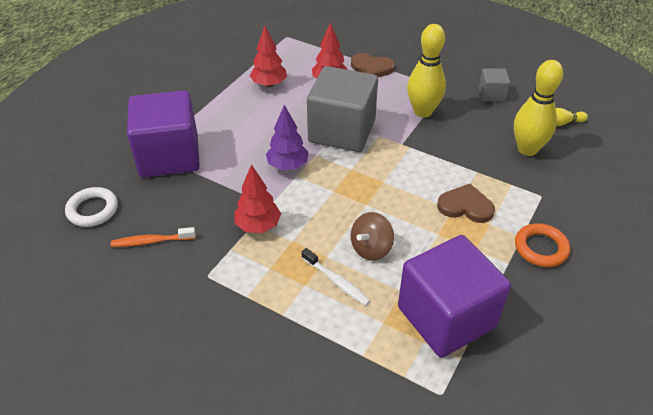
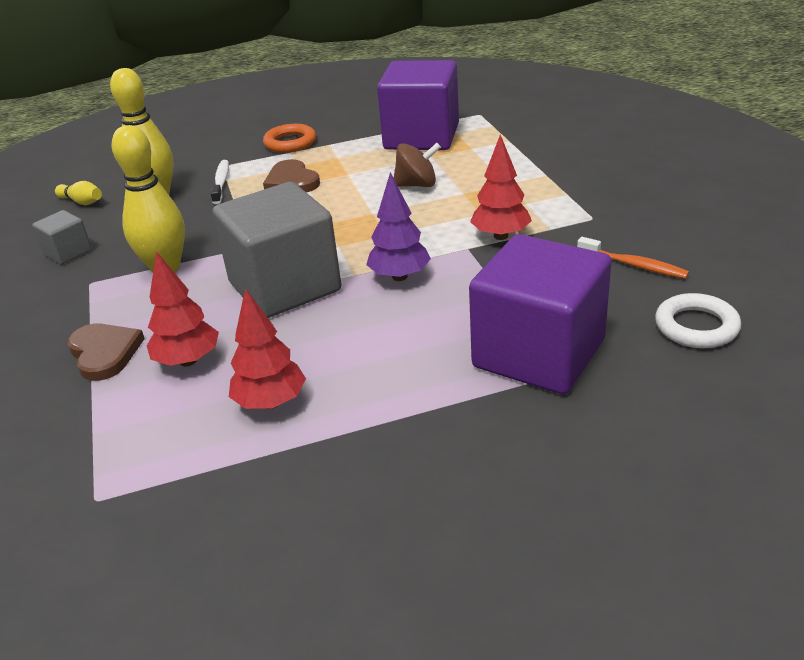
camera: 135 degrees left, 10 degrees down
white toothbrush [302,248,371,306] -> white toothbrush moved to [211,160,229,204]

